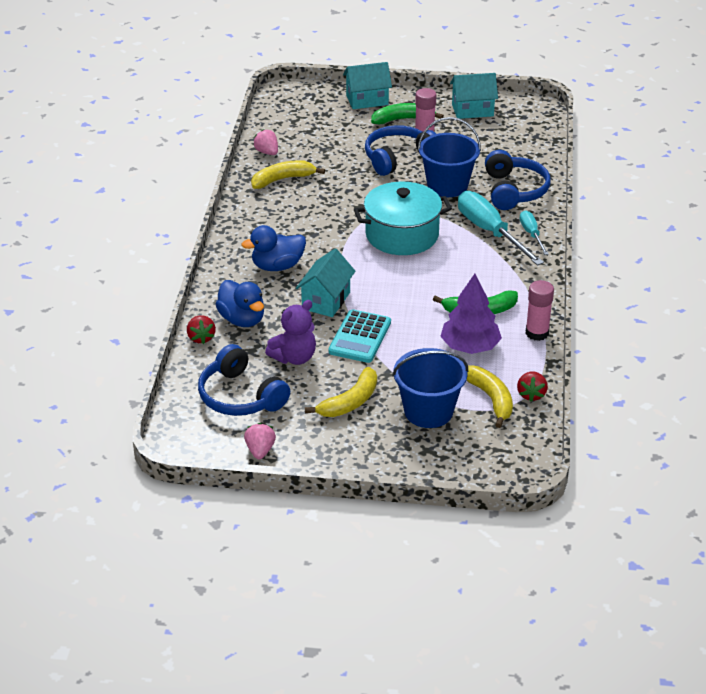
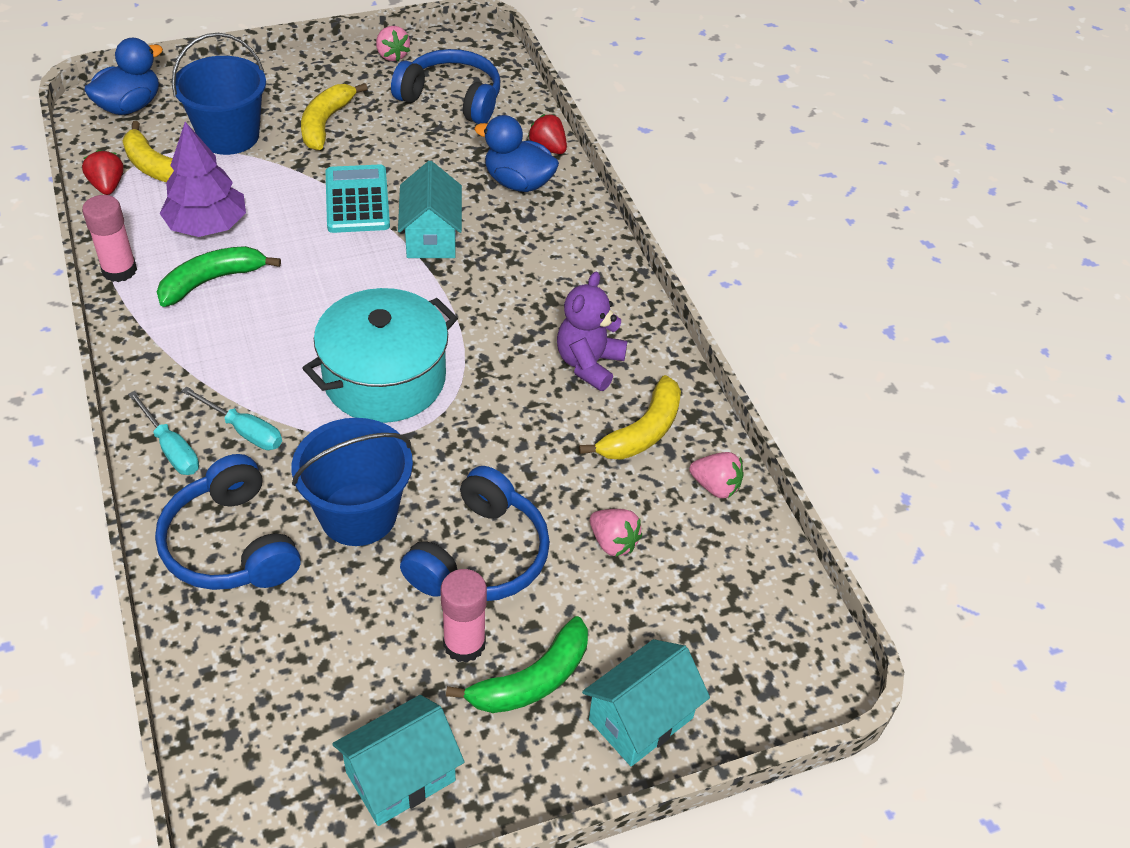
camera: 150 degrees right, 10 degrees up
blue duck [241,225,306,271] -> blue duck moved to [84,38,163,115]
purple teddy bear [265,300,316,365] -> purple teddy bear moved to [557,272,627,391]
turquoise screwdriver [458,191,544,266] -> turquoise screwdriver [182,386,282,450], size x0.54
none -> pink strawberry [590,509,642,557]

